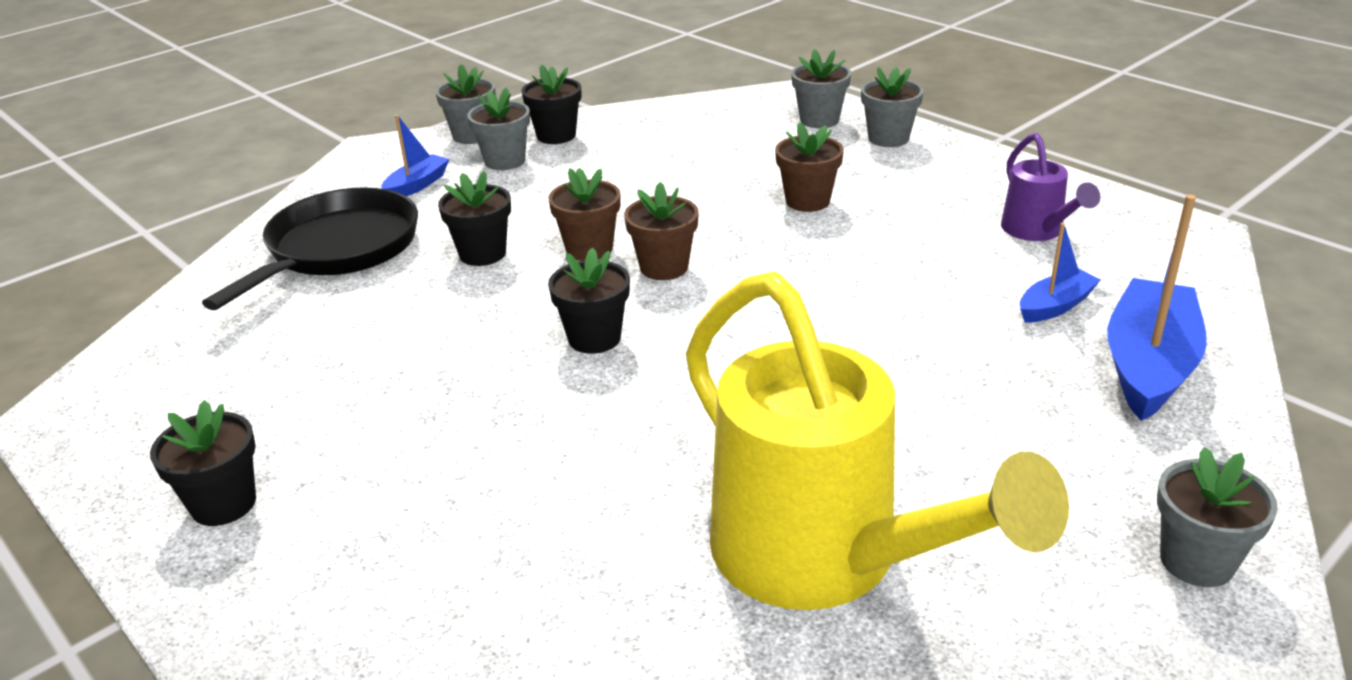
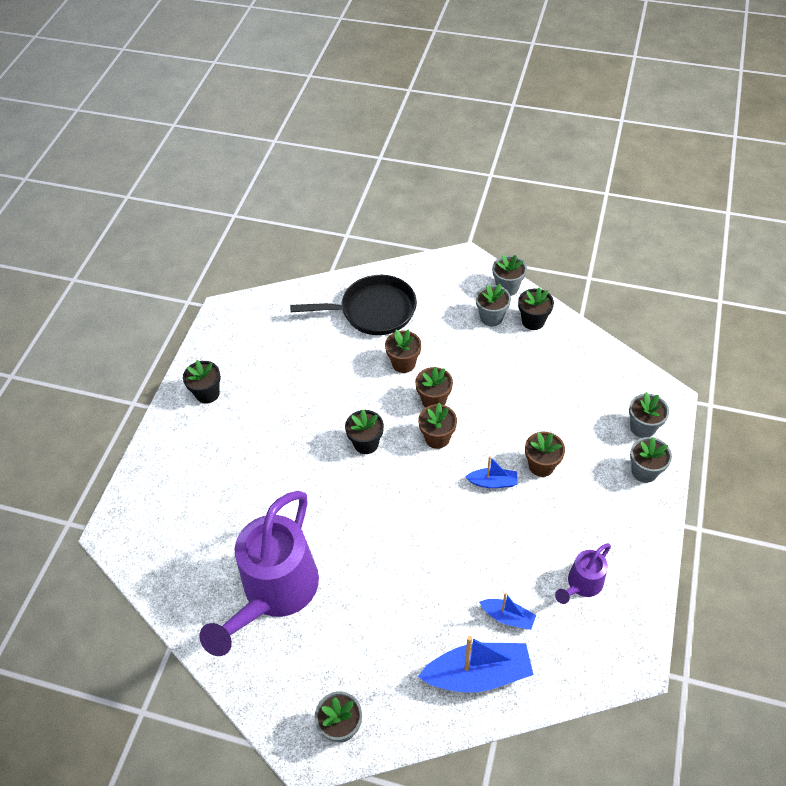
camera: 60 degrees right, 20 degrees up
blue boat [381,115,449,196] -> blue boat moved to [465,456,518,488]
black flower pot [438,171,511,266] -> brown flower pot [385,329,421,373]
yellow watering can [686,272,1069,610] -> purple watering can [199,491,319,656]

